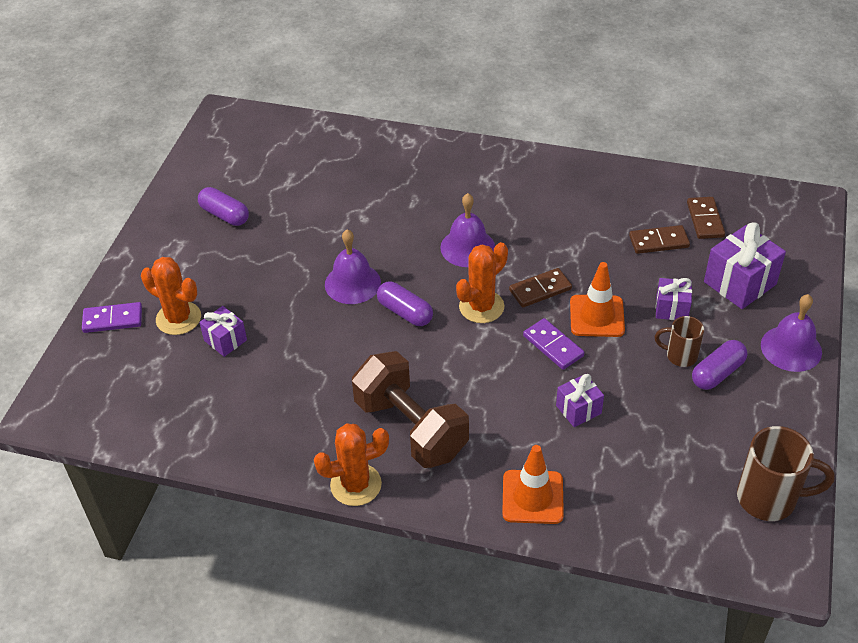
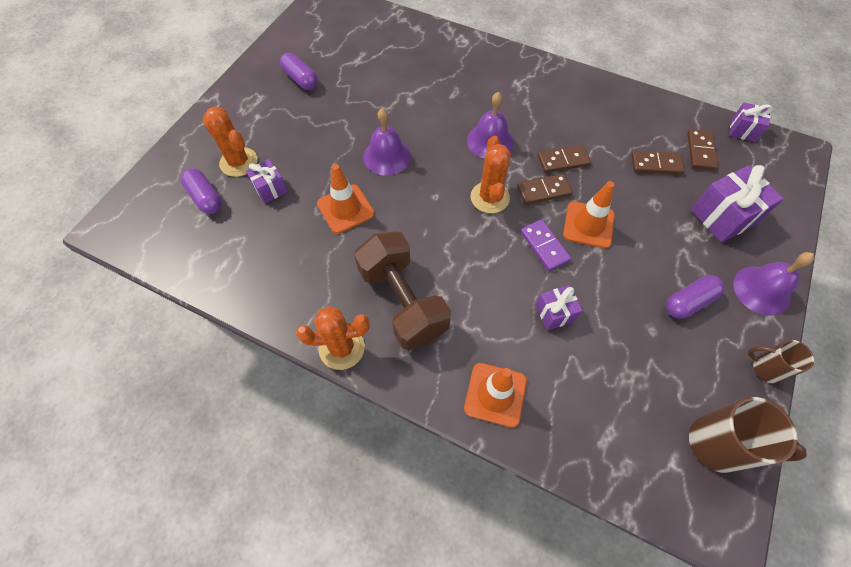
camera: 10 degrees right, 15 degrees up
purple domino [82,302,142,333] -> none
purple capsule [377,281,433,326] -> purple capsule moved to [181,168,222,214]
orange cactus [456,242,508,323] -> orange cactus turned 60 degrees counterclockwise [471,136,511,213]
brown mug [655,316,704,367] -> brown mug moved to [748,340,814,383]
purple gift [656,278,692,320] -> purple gift moved to [730,102,773,142]
none -> orange traffic cone [317,164,375,234]
none -> brown domino [538,145,591,173]

